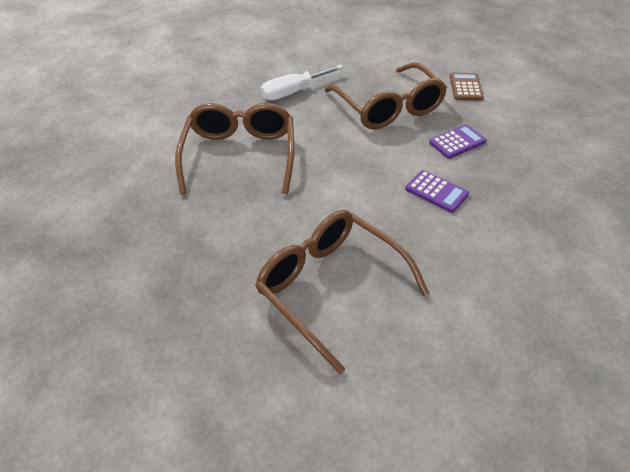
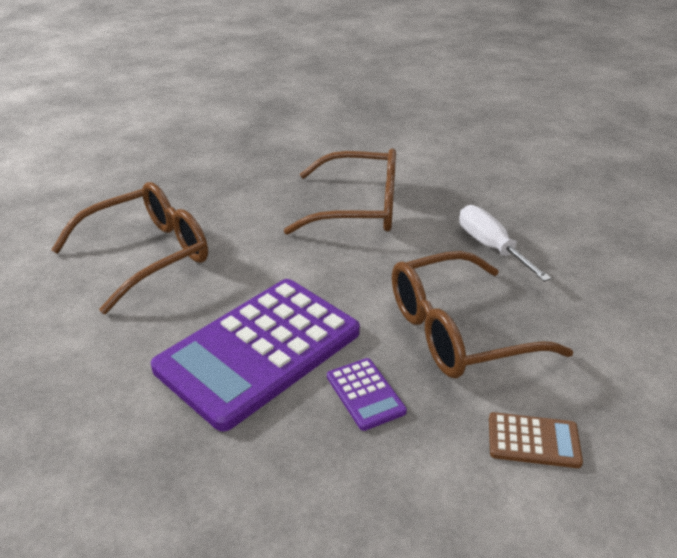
camera: 95 degrees right, 10 degrees down
purple calculator [405,170,469,213] -> purple calculator [151,279,360,432], size x2.43

